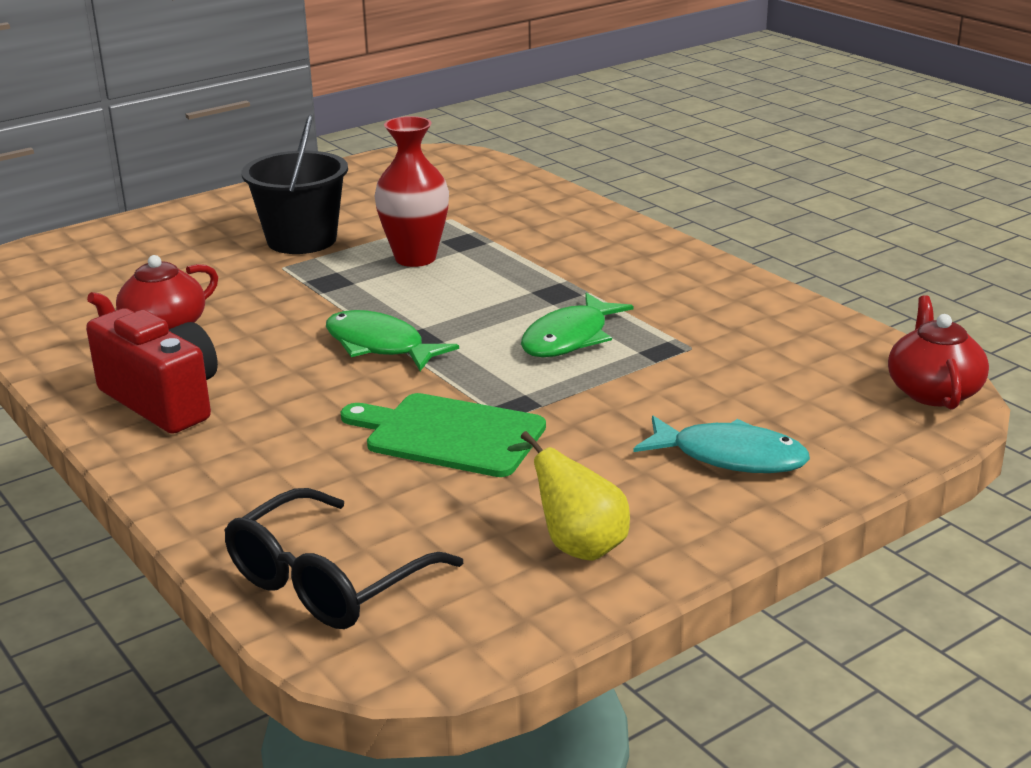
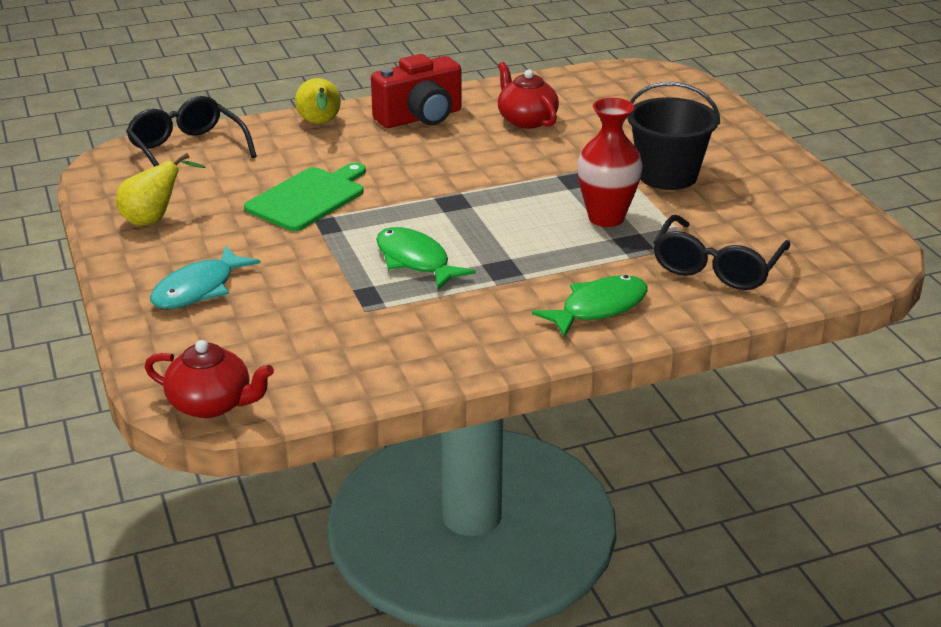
camera: 105 degrees right, 5 degrees up
green fish [326,310,459,371] -> green fish moved to [532,275,648,338]
none -> yellow pear [295,78,341,124]
none -> black glasses [653,215,790,290]

